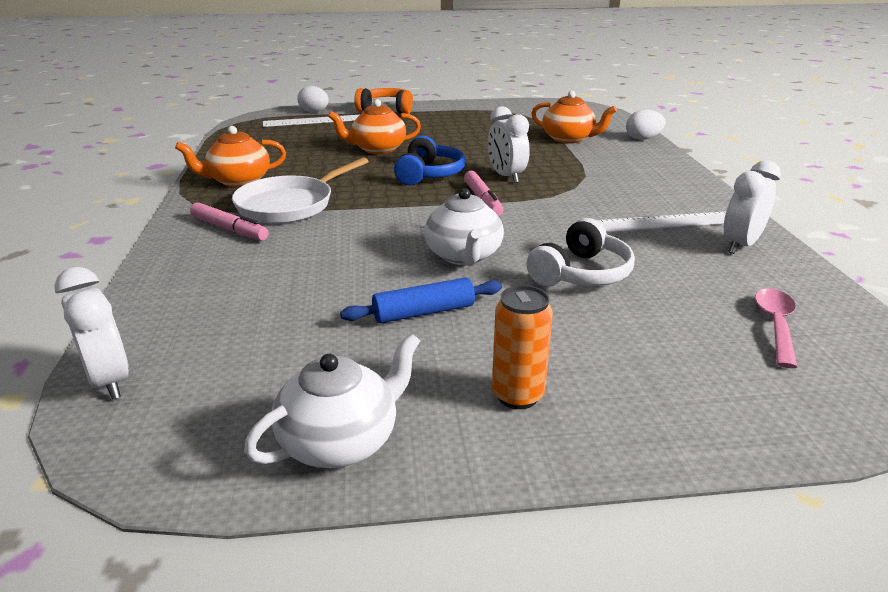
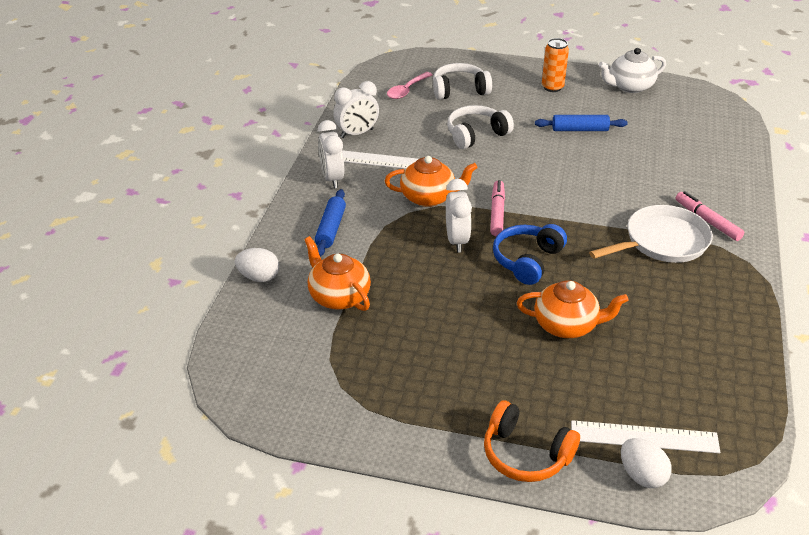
camera: 160 degrees left, 10 degrees up
white clock [54,267,129,400] -> white clock moved to [318,120,344,188]
orange teapot [175,126,286,187] -> orange teapot moved to [385,156,478,207]
white teapot [424,188,504,265] -> none
none -> blue rolling pin [315,189,346,256]
none -> white headphones [433,63,492,100]

